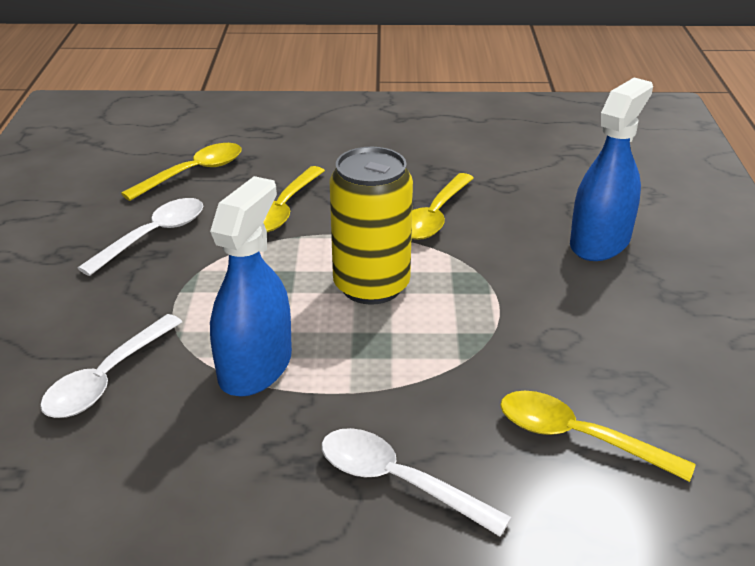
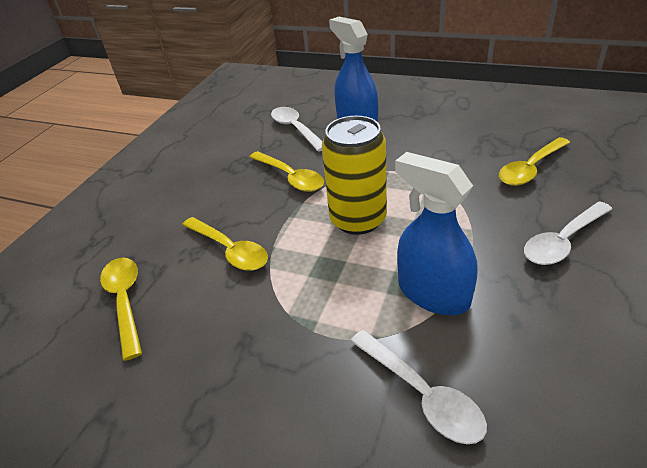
camera: 65 degrees left, 5 degrees up
white spoon [78,198,203,276] -> white spoon moved to [271,107,323,152]

